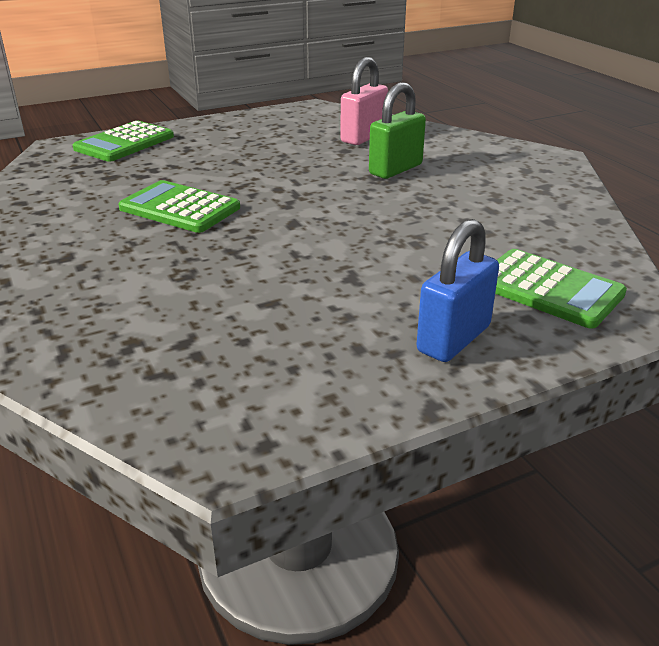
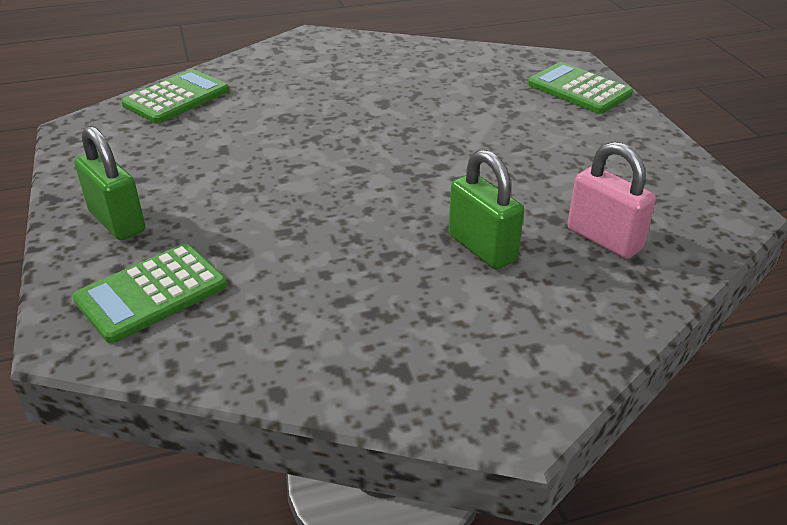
camera: 100 degrees right, 5 degrees up
green calculator [118,180,240,233] -> green calculator moved to [121,69,229,124]
blue padlock [416,219,499,362] -> green padlock [75,126,145,240]

